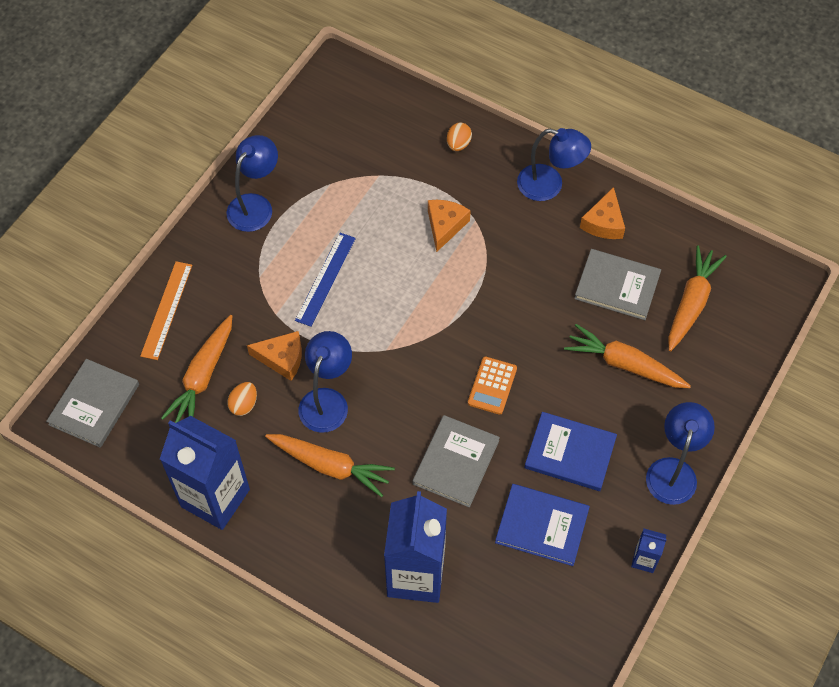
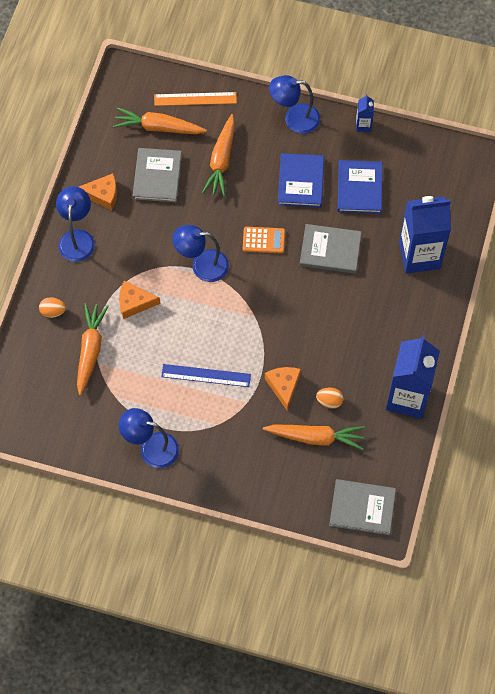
camera: 105 degrees left, 5 degrees up
orange ruler [140,261,192,360] -> orange ruler moved to [154,92,237,106]
orange carrot [265,434,395,497] -> orange carrot moved to [77,303,109,396]
blue lamp [298,331,352,433] -> blue lamp moved to [173,225,229,282]

